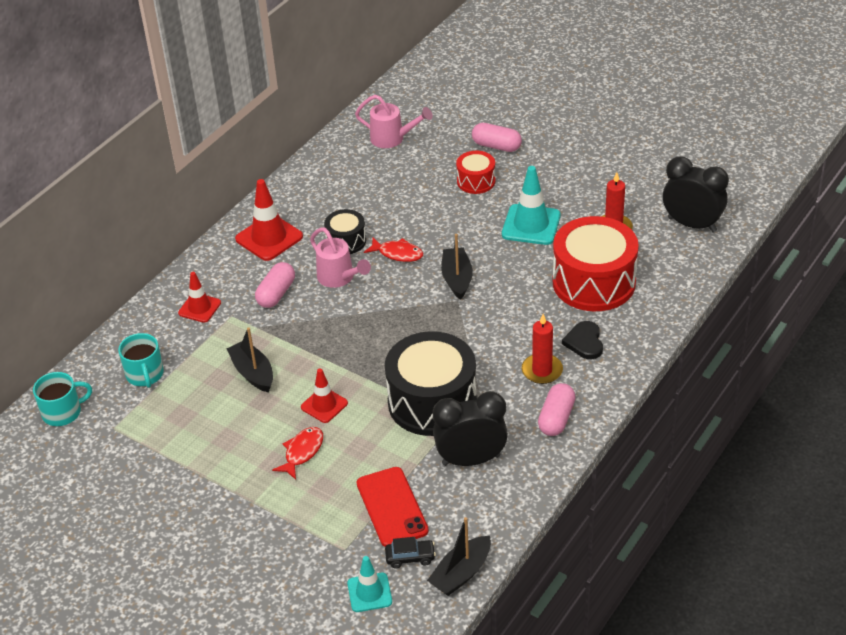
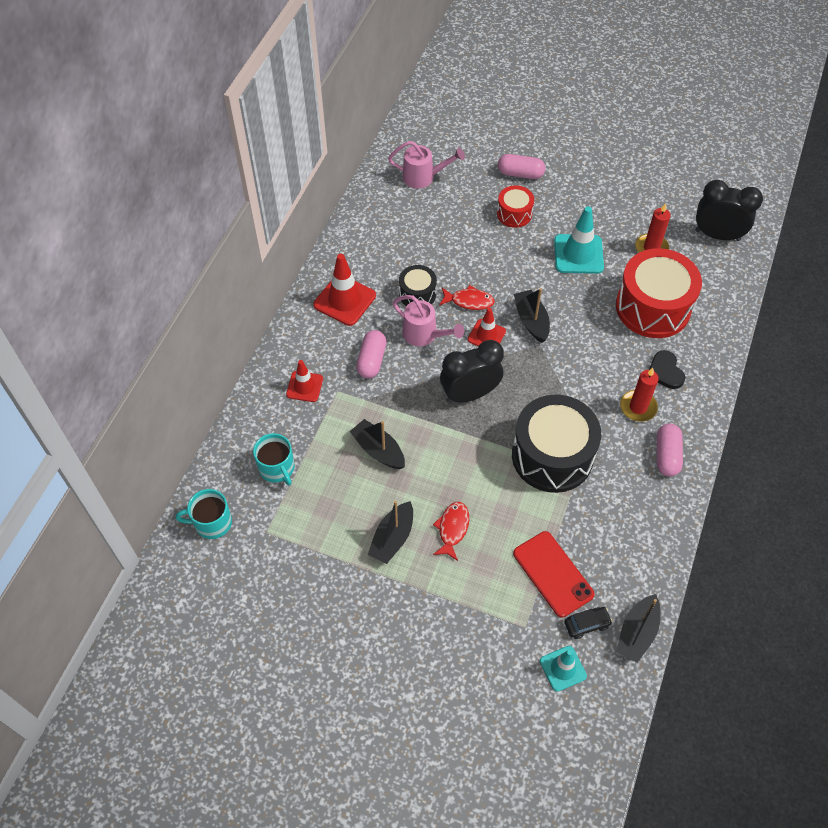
camera: 15 degrees left, 15 degrees up
turquoise mug [33,372,92,426] -> turquoise mug turned 150 degrees counterclockwise [176,489,232,539]
red traffic cone [301,369,348,423] -> red traffic cone moved to [468,308,506,346]
black clock [433,391,508,466] -> black clock moved to [440,340,504,403]
none -> black boat [368,501,413,564]

